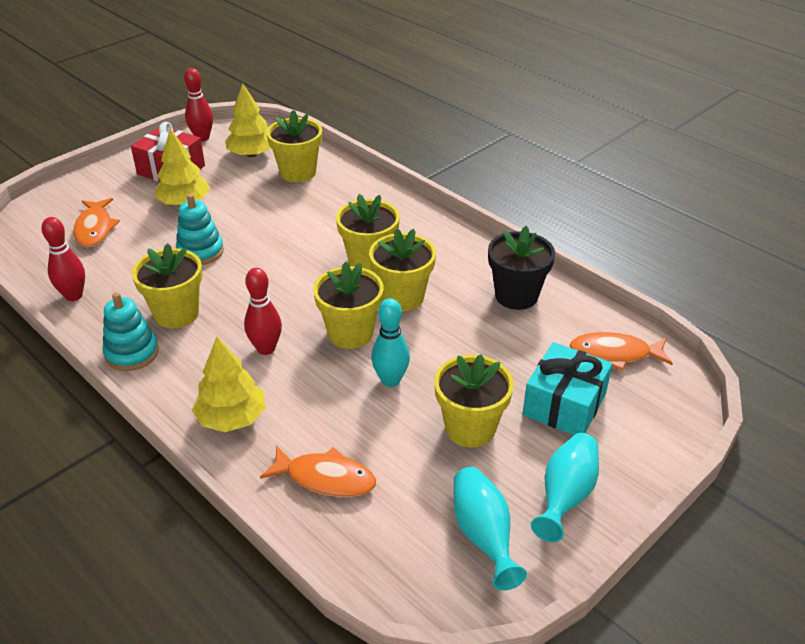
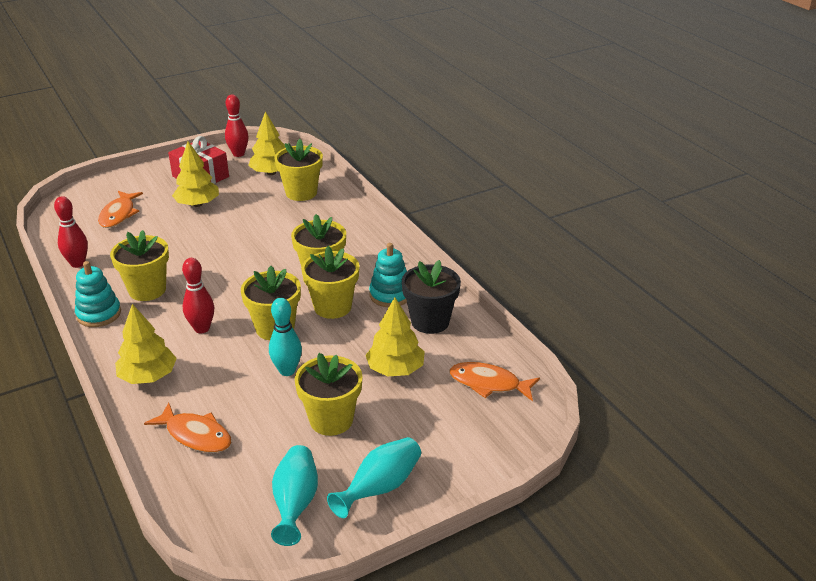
camera: 15 degrees right, 5 degrees down
turquoise stacking toy [176,194,224,265] -> turquoise stacking toy moved to [369,243,407,307]
turquoise gift [523,342,612,435] -> none
none -> yellow tree [365,297,425,377]

